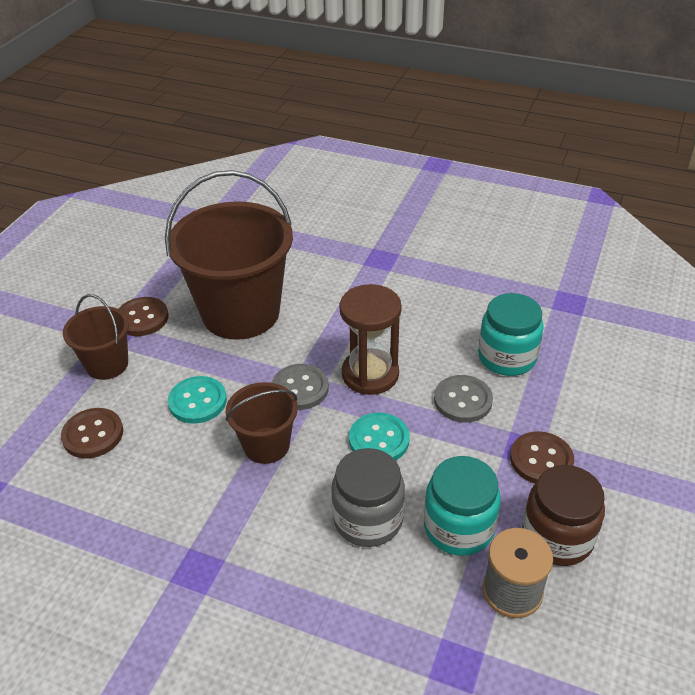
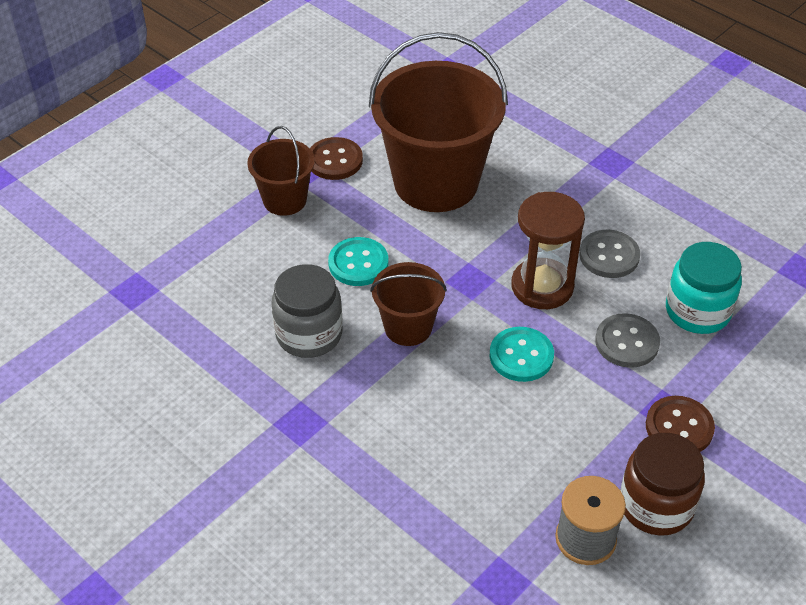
camera: 20 degrees right, 5 degrees up
brown button [61,408,123,459] -> none
grey button [272,364,329,410] -> grey button moved to [579,230,640,278]
grey jar [331,448,405,547] -> grey jar moved to [271,264,342,358]
turquoise jar [424,456,501,556] -> none

